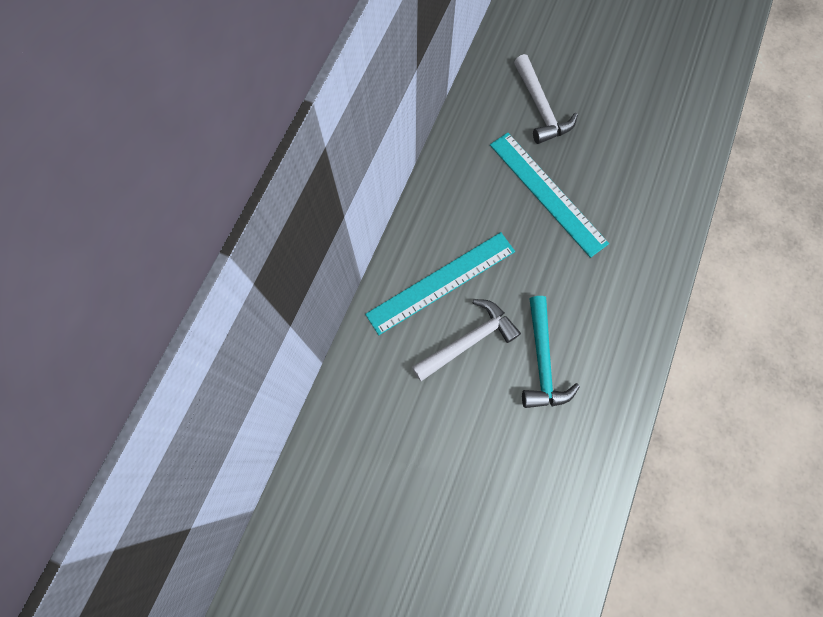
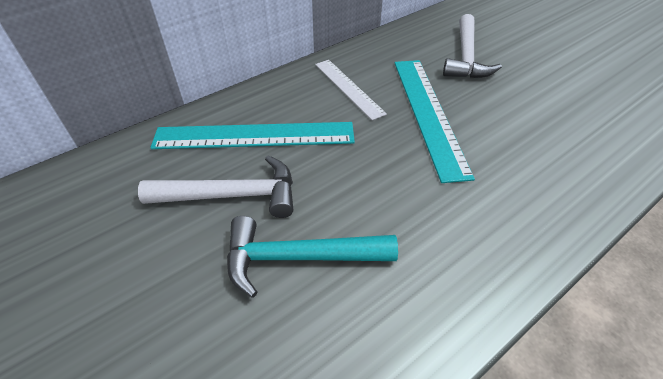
camera: 30 degrees right, 25 degrees down
turquoise hammer [522,296,580,408] -> turquoise hammer turned 60 degrees clockwise [227,216,398,298]
none -> white ruler [315,60,387,120]

